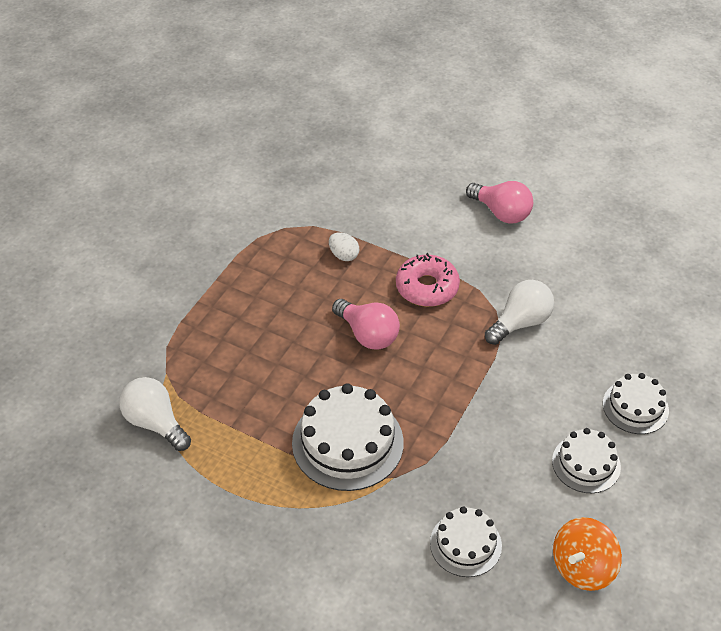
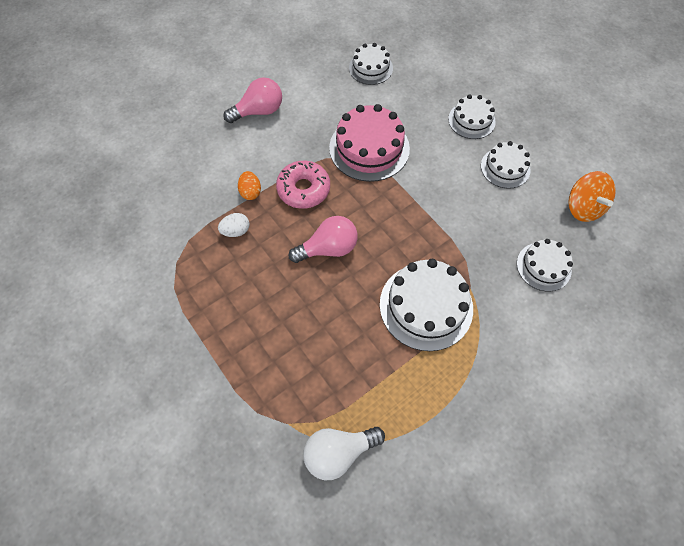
camera: 65 degrees left, 15 degrees up
white light bulb [485,280,554,345] -> pink cake [329,104,410,182]
none -> orange egg [238,171,261,200]
none -> white cake [349,43,393,85]

